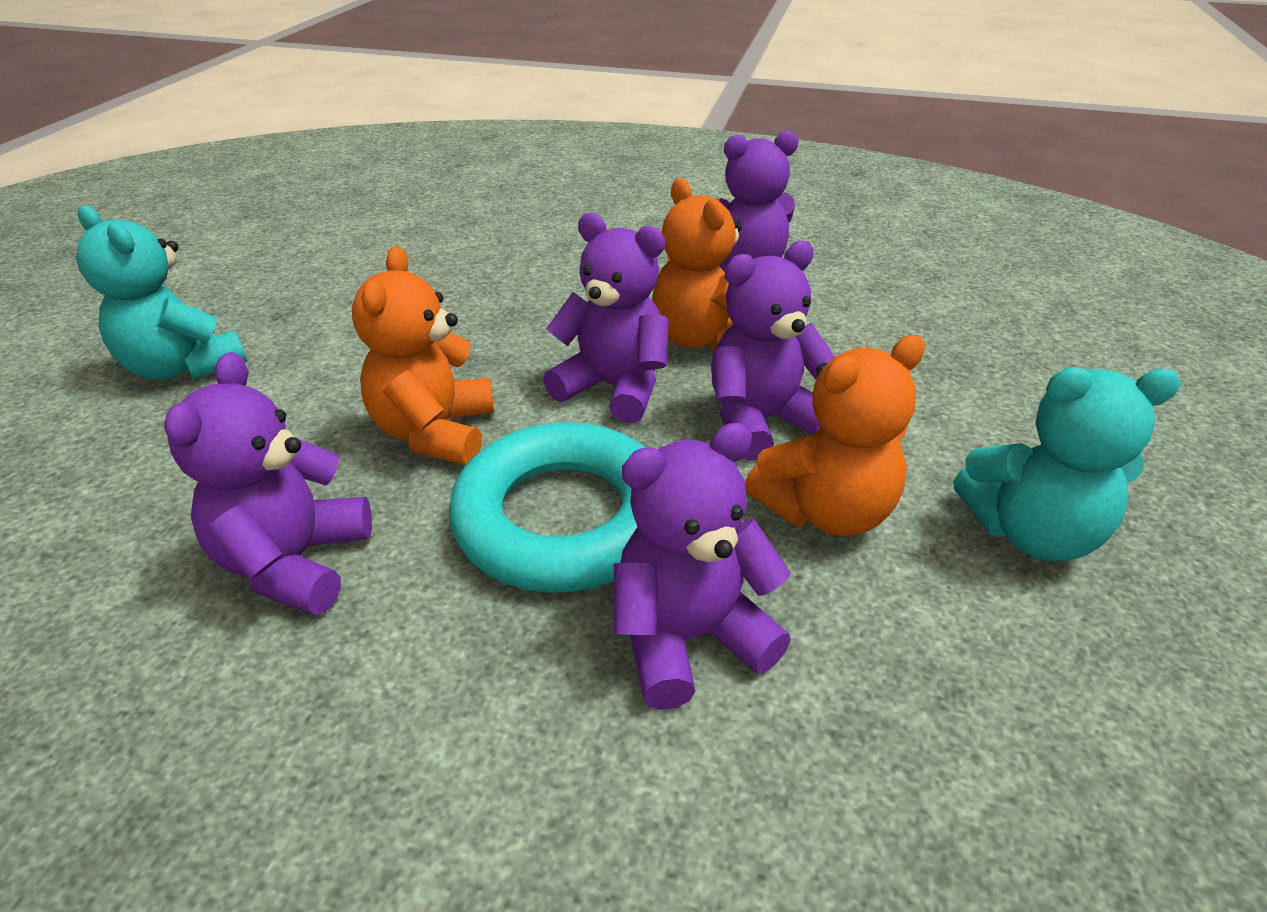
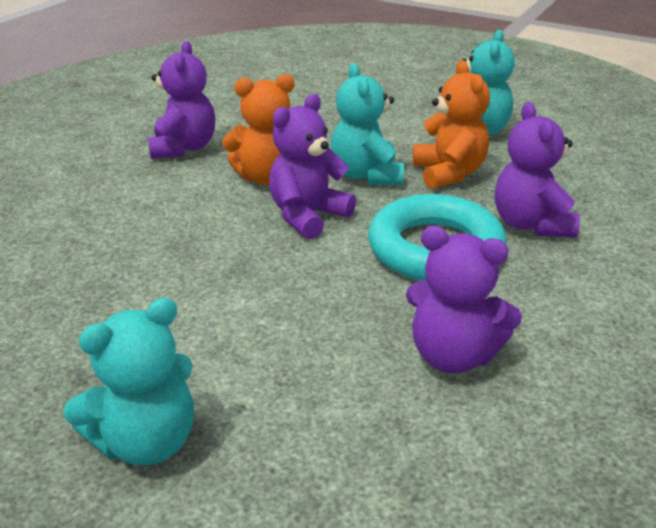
camera: 75 degrees left, 5 degrees down
orange teddy bear [352,246,494,465] -> none
purple teddy bear [711,240,835,461] -> turquoise teddy bear [331,63,404,185]

